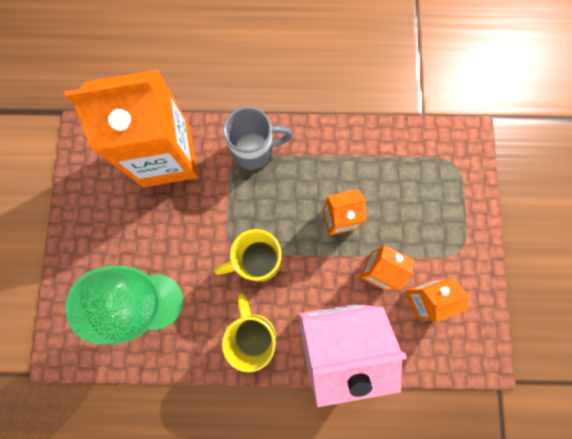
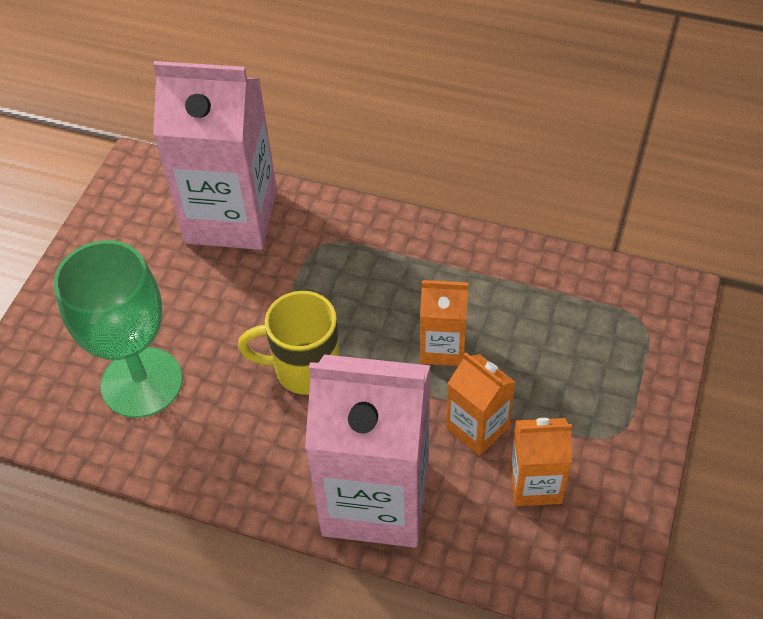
camera: 20 degrees right, 25 degrees down
orange carton [64,70,198,187] -> pink carton [153,61,277,250]
yellow mug [222,294,276,372] -> none
grey mug [223,107,293,170] -> none

